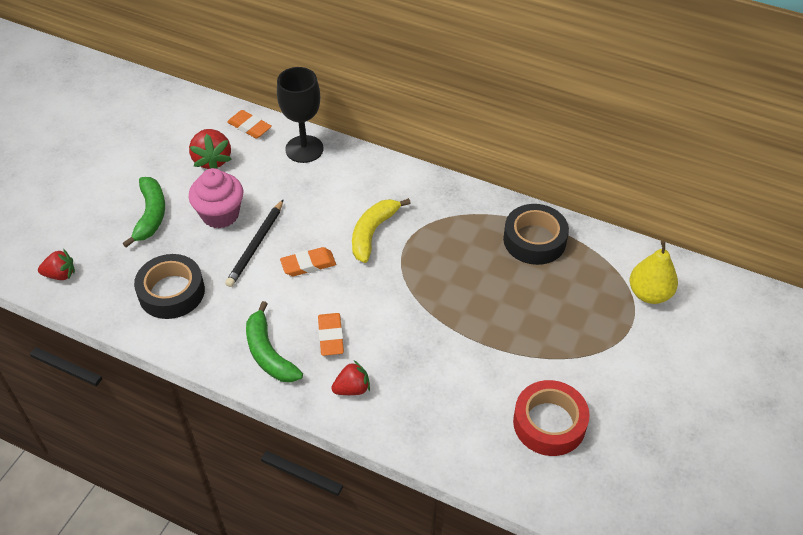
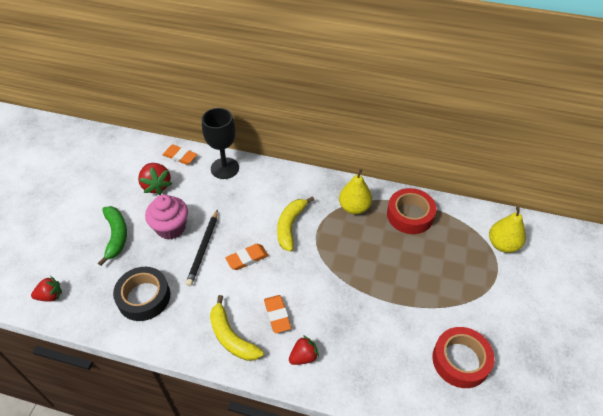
camera: 10 degrees left, 0 degrees up
green banana [246,301,303,382] -> yellow banana [210,295,264,361]
black tape [503,204,569,265] -> red tape [387,188,436,234]
none -> yellow pear [339,169,372,214]

